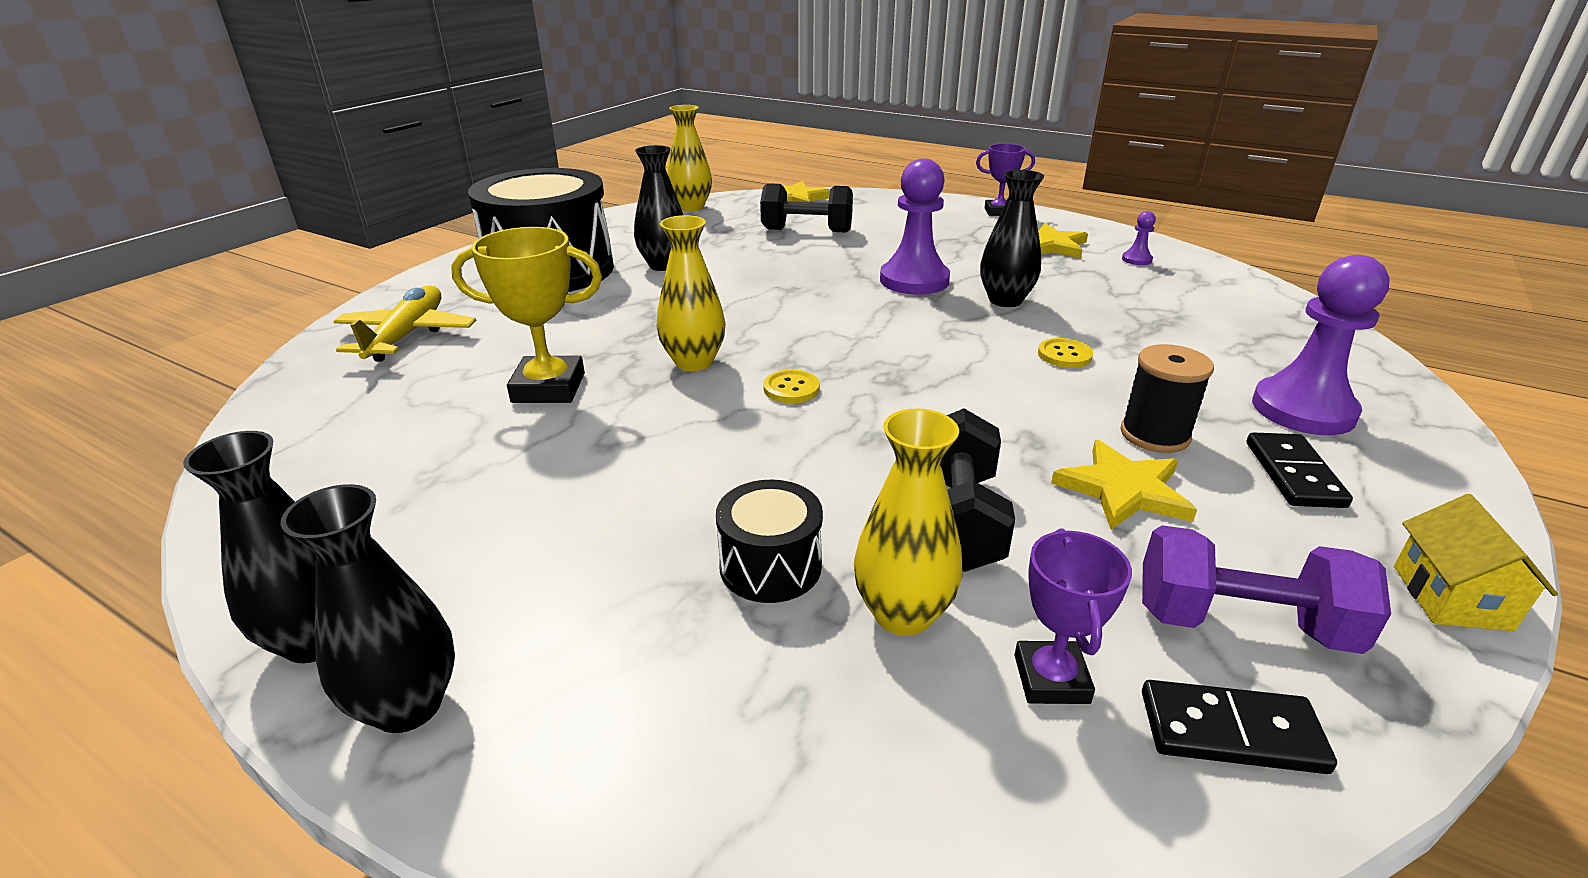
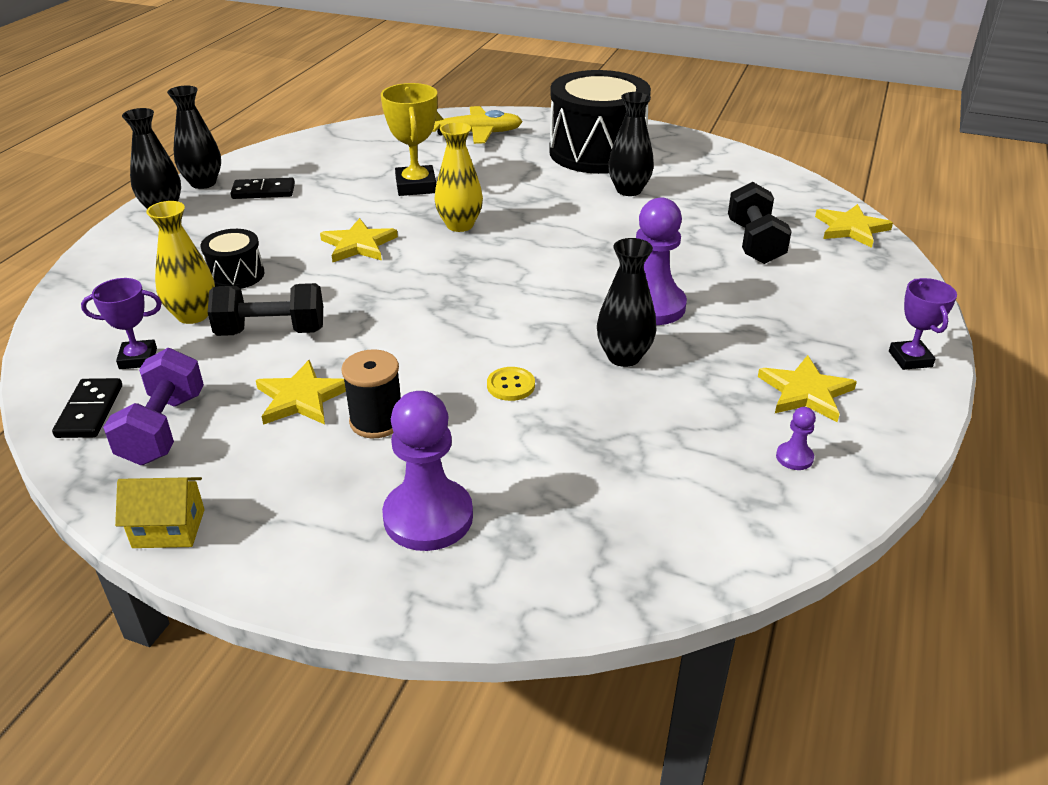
camera: 80 degrees right, 5 degrees up
yellow vase [667,105,712,212] -> none
yellow button [763,370,820,403] -> none
black domino [1247,432,1353,508] -> black domino moved to [231,177,295,199]
none -> yellow star [320,218,398,262]

